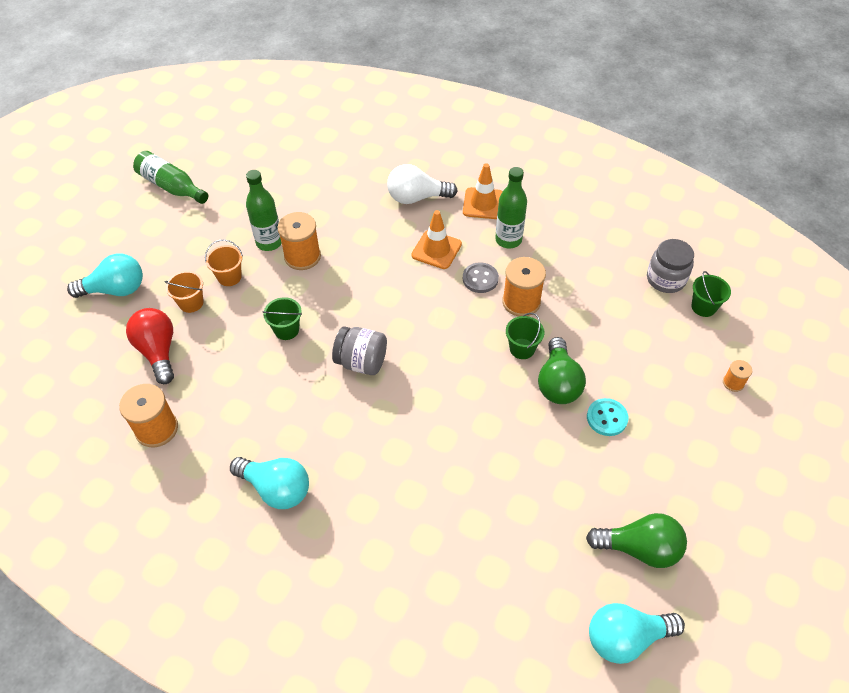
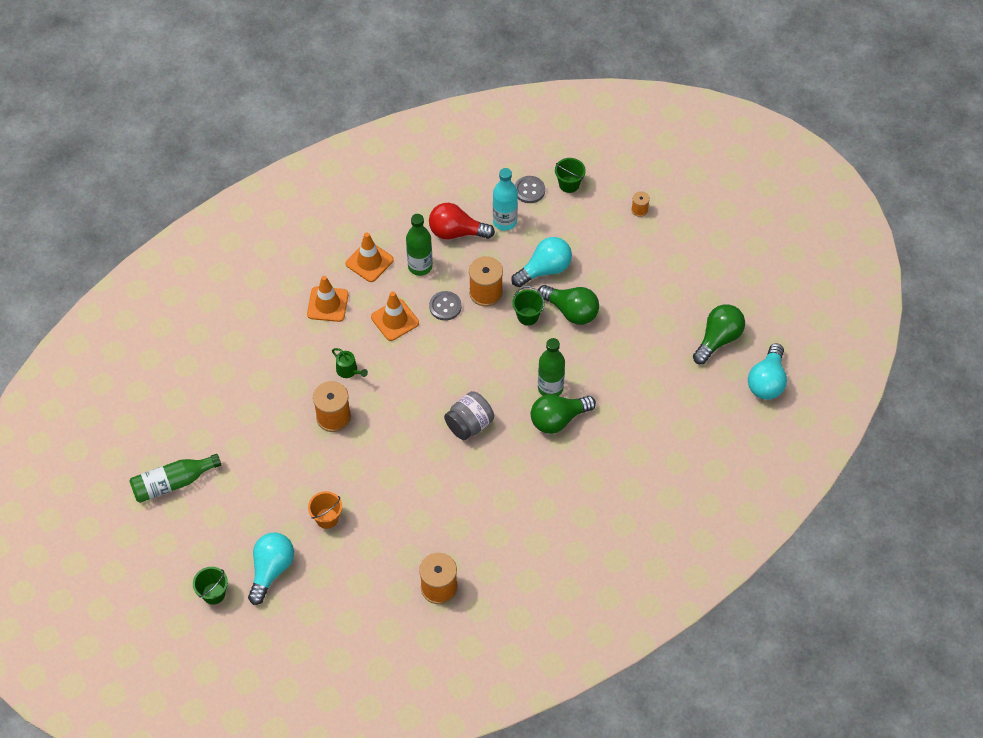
camera: 60 degrees left, 5 degrees up
red light bulb [126,308,174,384] -> red light bulb moved to [429,203,495,239]
orange bucket [205,240,243,286] -> none
turquoise light bulb [230,457,309,509] -> turquoise light bulb moved to [511,237,572,287]
green bottle [246,170,282,251] -> green bottle moved to [538,338,565,396]
green bucket [263,297,302,340] -> green bucket moved to [193,567,228,605]
white light bulb [387,164,458,204] -> orange traffic cone [307,276,348,322]
turquoise button [587,398,628,436] -> none
grey jar [647,239,694,293] -> grey button [515,176,545,203]
none -> green watering can [332,348,368,378]
none -> turquoise bottle [493,168,518,231]
none -> green light bulb [531,395,596,434]

